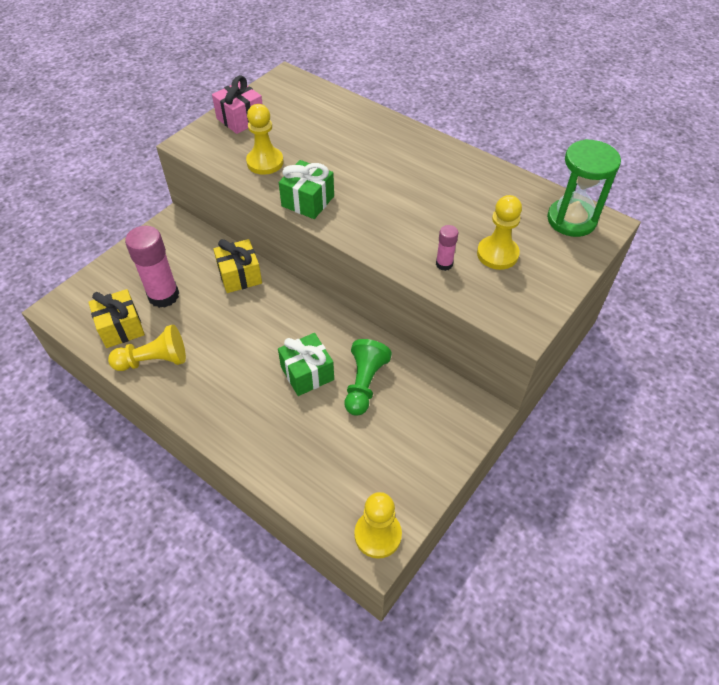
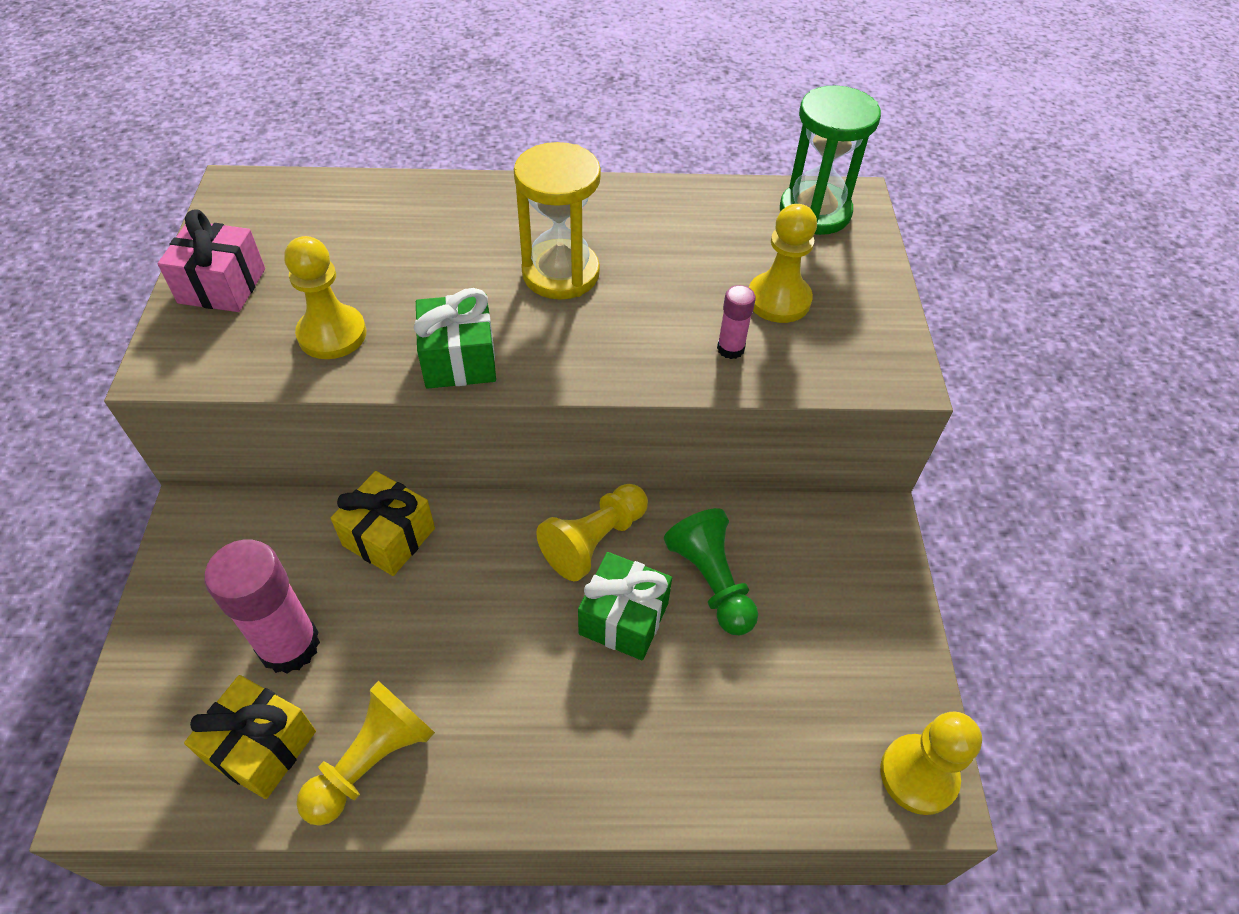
camera: 40 degrees left, 0 degrees up
none -> yellow hourglass [514,142,601,300]
none -> yellow pawn [536,484,648,581]

